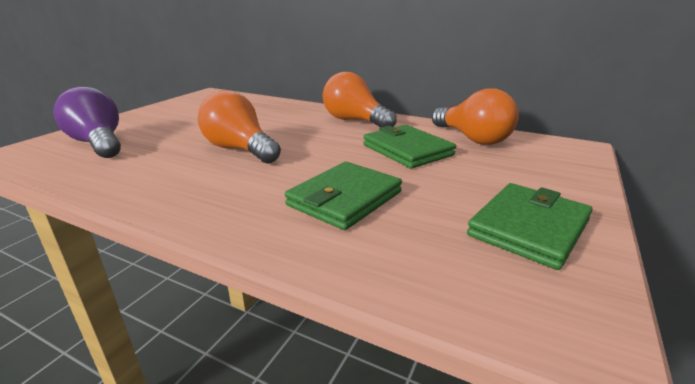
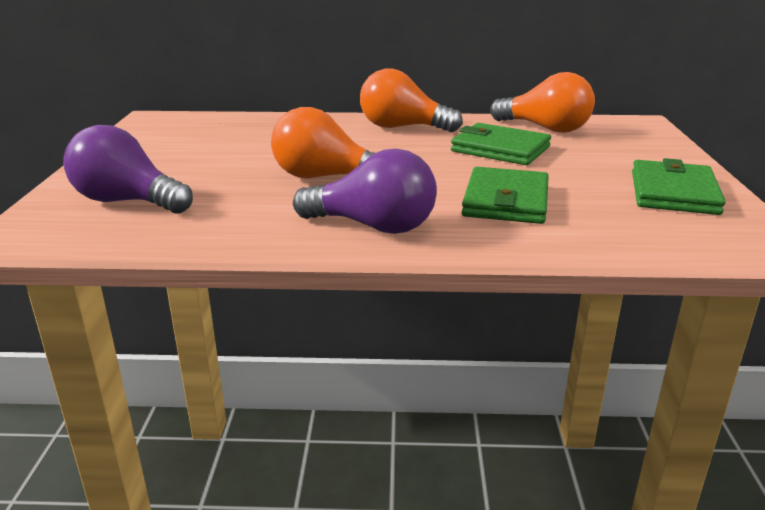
camera: 25 degrees left, 0 degrees up
none -> purple light bulb [293,149,437,234]

